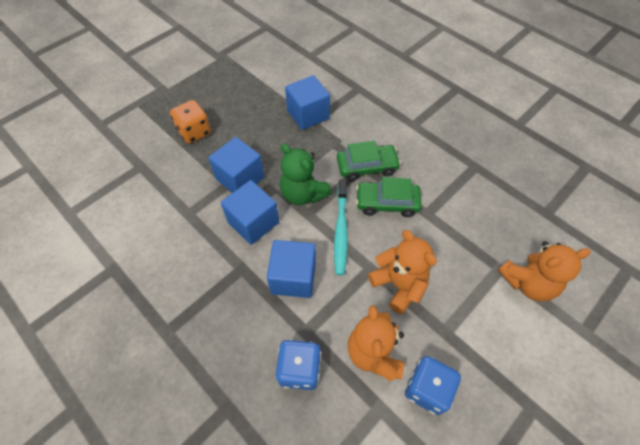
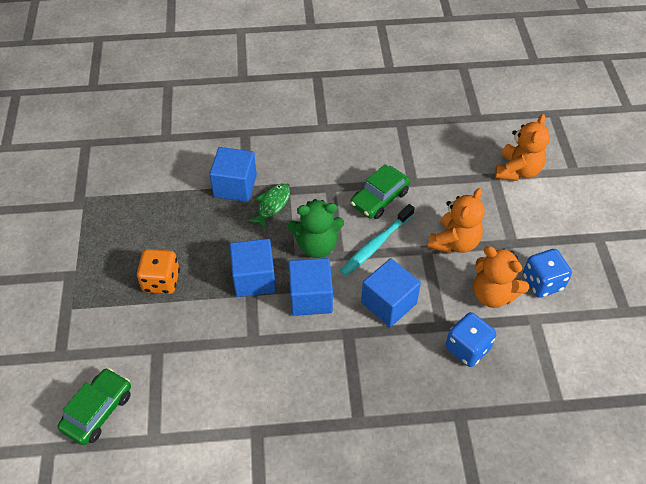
camera: 50 degrees left, 5 degrees down
turquoise toothbrush [334,179,348,275] -> turquoise toothbrush turned 90 degrees clockwise [340,204,415,276]
green car [337,141,401,181] -> green car moved to [57,368,131,445]
orange teddy bear [368,230,437,314] -> orange teddy bear turned 120 degrees clockwise [427,188,485,254]
none -> green fish [247,183,290,229]

